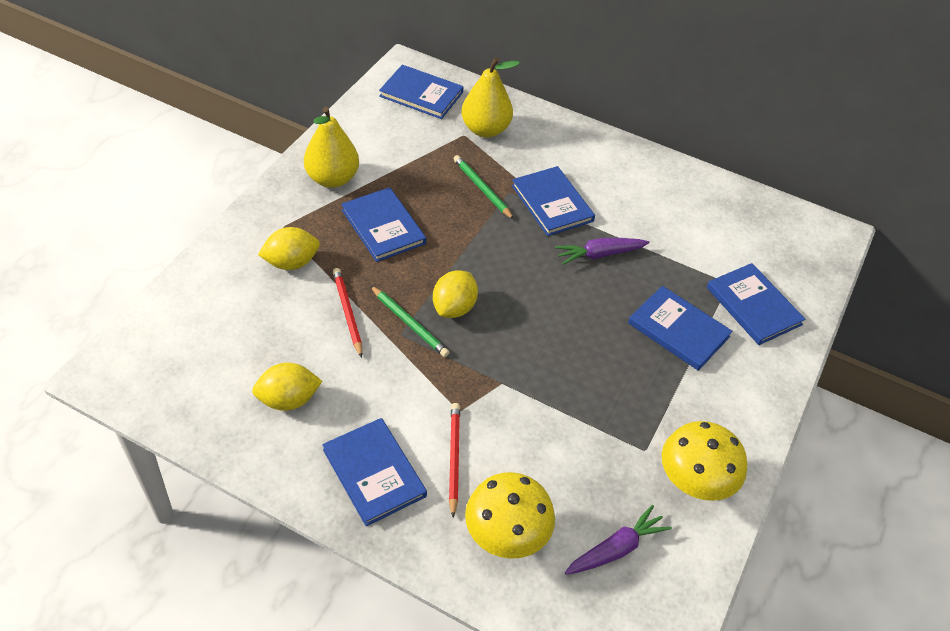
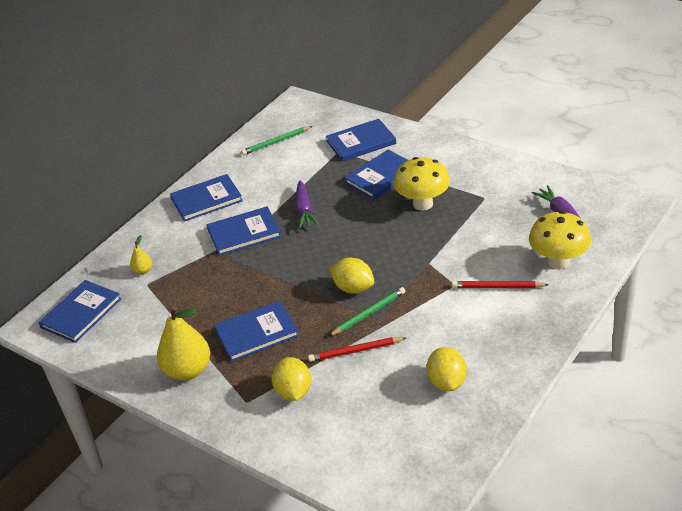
camera: 75 degrees left, 10 degrees down
blue book [322,418,427,526] -> blue book moved to [170,174,243,222]
green pencil [454,155,514,220] -> green pencil moved to [241,126,313,155]
yellow pear [461,57,520,138] -> yellow pear [130,235,152,274], size x0.47
yellow mushroom [662,421,747,501] -> yellow mushroom moved to [394,157,450,211]

